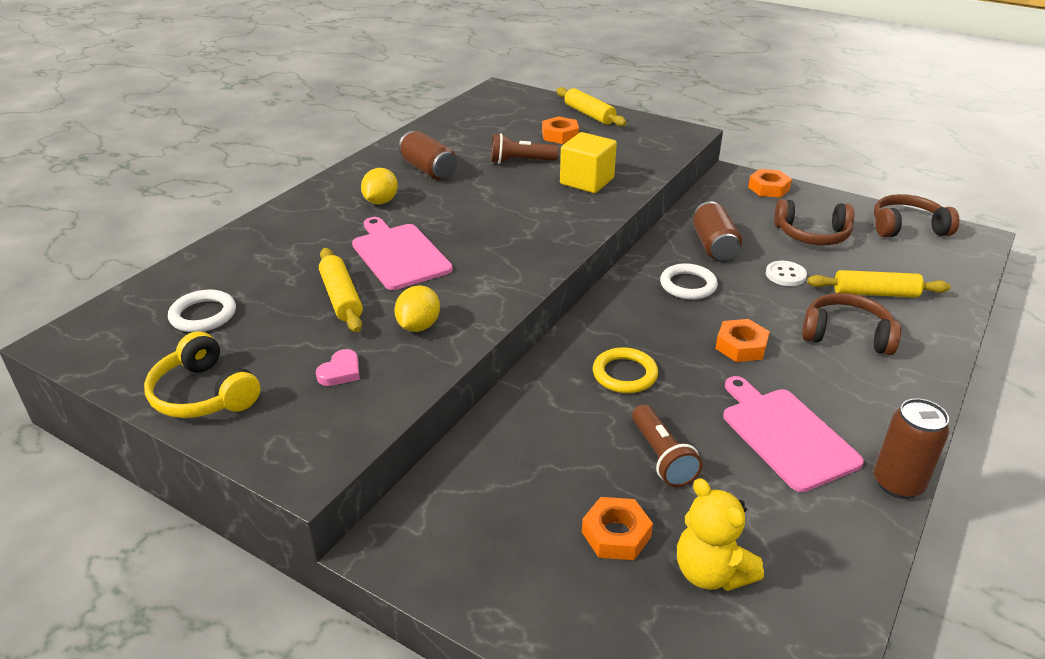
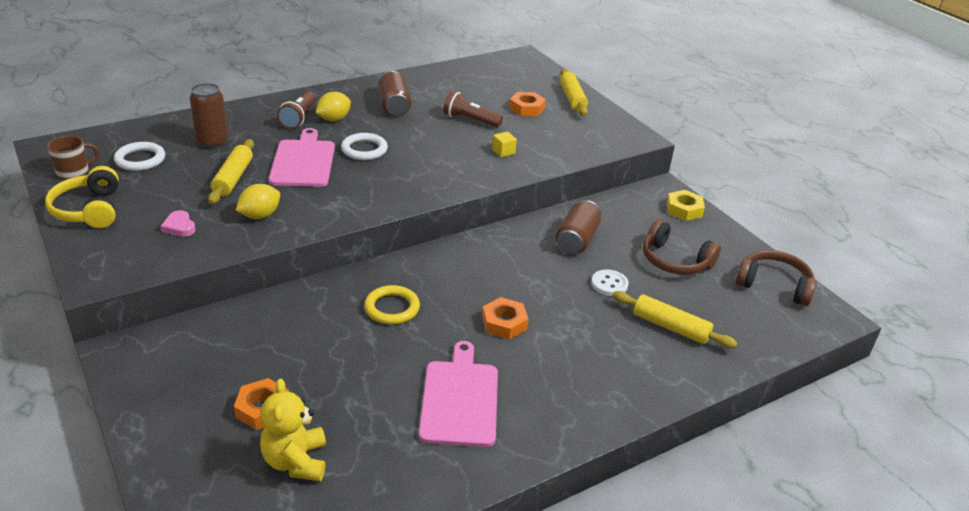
camera: 25 degrees right, 0 degrees up
pink heart [316,349,360,386] -> pink heart turned 90 degrees clockwise [160,210,196,237]
yellow cube [560,132,617,193] -> yellow cube [492,132,517,157], size x0.48
brown flashlight [632,404,702,487] -> brown flashlight moved to [277,91,316,129]
white ring [660,263,718,300] -> white ring moved to [341,133,388,160]
orange nut [748,169,792,198] -> yellow nut [667,190,705,221]
brown headphones [802,293,901,355] -> none
brown can [874,398,950,499] -> brown can moved to [190,83,228,148]
none -> brown mug [47,136,99,179]

